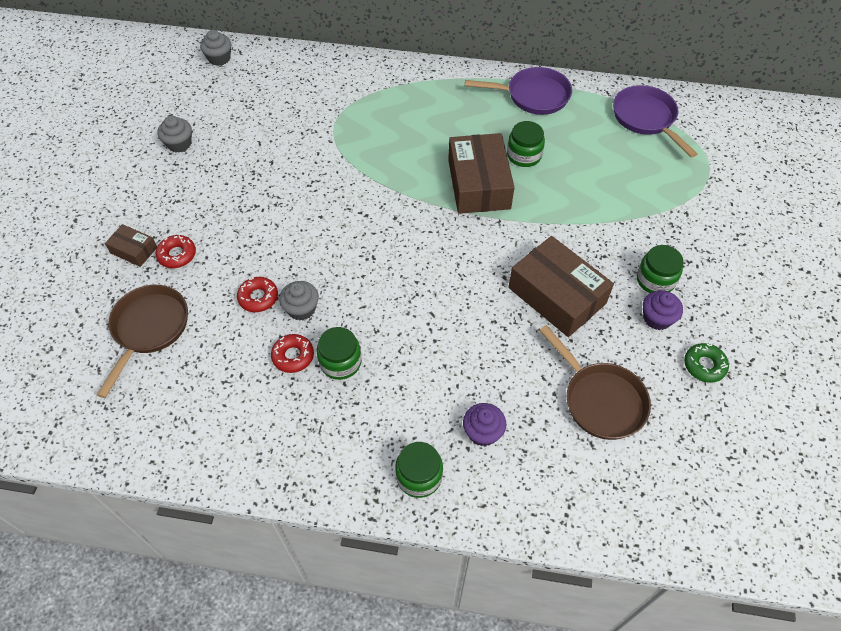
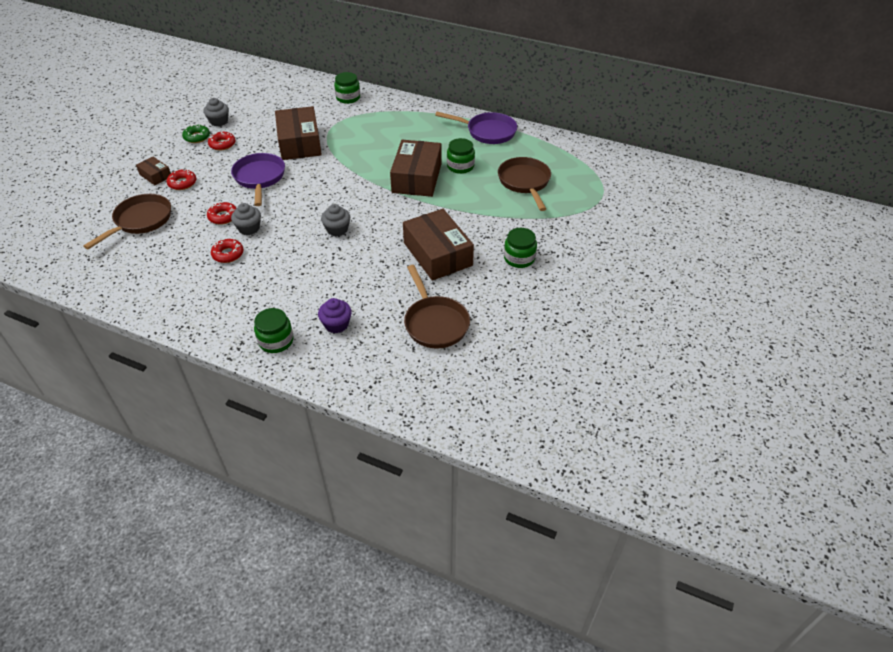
camera: 15 degrees right, 10 degrees down
grey cupcake [200,30,231,66] -> grey cupcake moved to [321,204,350,236]
green jar [317,327,362,380] -> green jar moved to [334,72,360,104]
purple pan [613,85,698,158] -> purple pan moved to [231,153,285,206]
purple cupcake [643,290,683,330] -> none
green donut [684,343,729,383] -> green donut moved to [182,124,210,143]
none -> red donut [208,132,236,150]
none -> brown box [275,106,322,160]
none -> brown pan [498,157,551,211]

